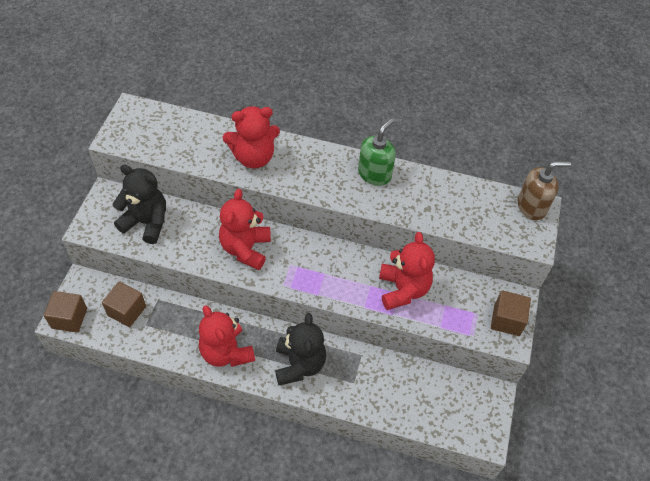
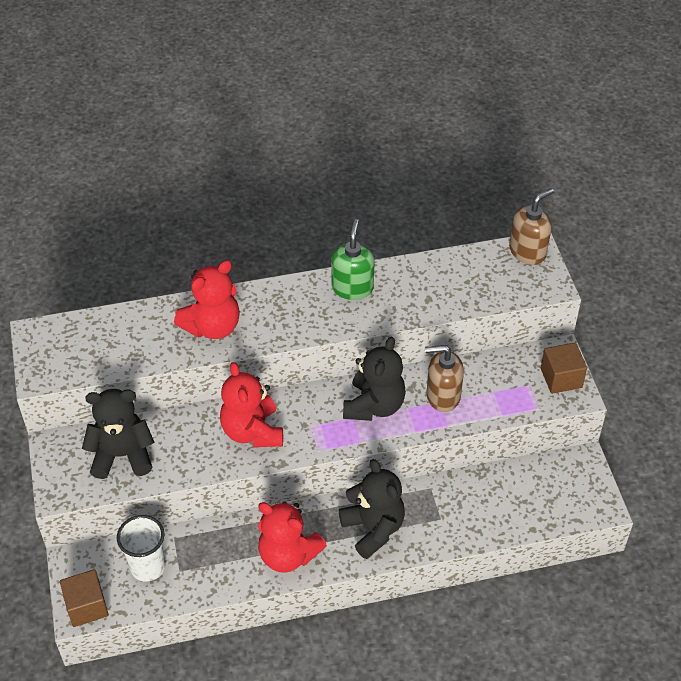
camera: 25 degrees left, 5 degrees down
brown cube [102,281,146,327] -> white cup [117,515,165,582]
red teddy bear [379,232,435,310] -> brown soap dispenser [425,345,464,412]
none -> black teddy bear [343,337,406,421]

